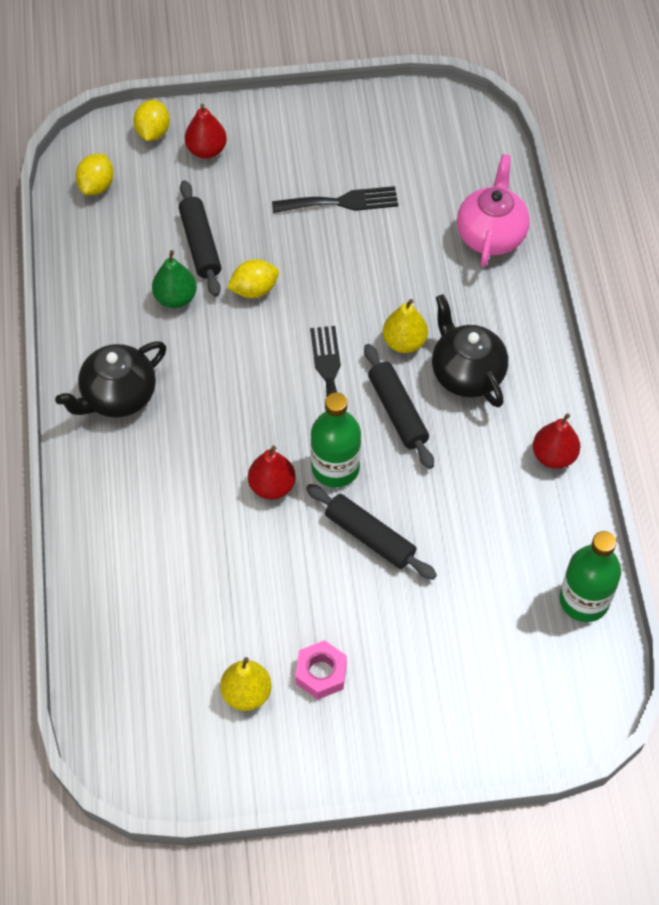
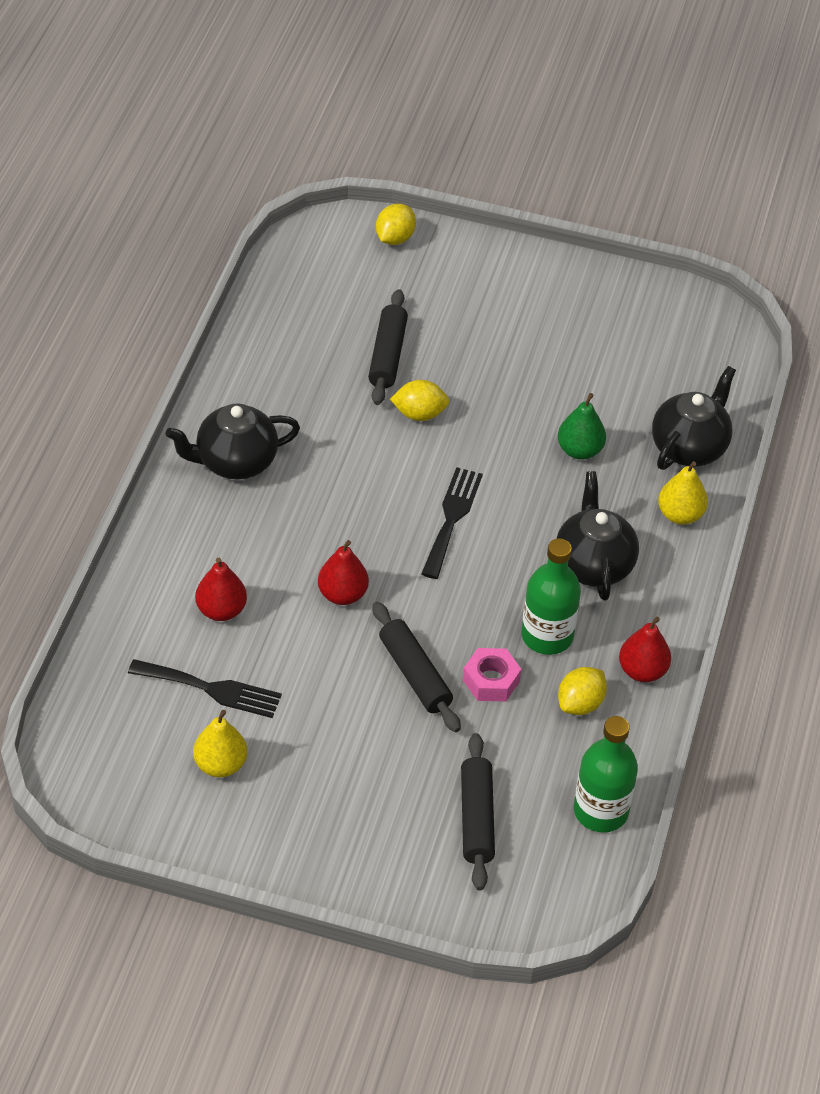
camera: 20 degrees right, 10 degrees down
yellow lemon [76,154,113,195] -> yellow lemon moved to [558,667,607,715]
green pear [152,250,197,308] -> green pear moved to [558,393,606,460]
red pear [185,104,227,159] -> red pear moved to [195,558,247,621]
black fork [272,186,398,213] -> black fork moved to [128,659,282,718]
pink nut [295,640,347,700] -> pink nut moved to [463,648,521,702]
green bottle [311,392,361,488] -> green bottle moved to [521,538,581,655]
black rolling pin [364,344,434,469] -> black rolling pin moved to [461,733,495,890]
yellow pear [383,299,428,353] -> yellow pear moved to [658,461,708,525]
pink teapot [457,154,530,267] -> black teapot [652,366,736,470]

